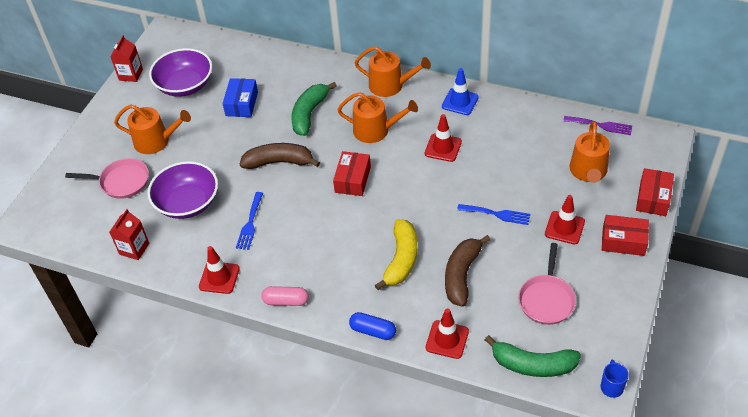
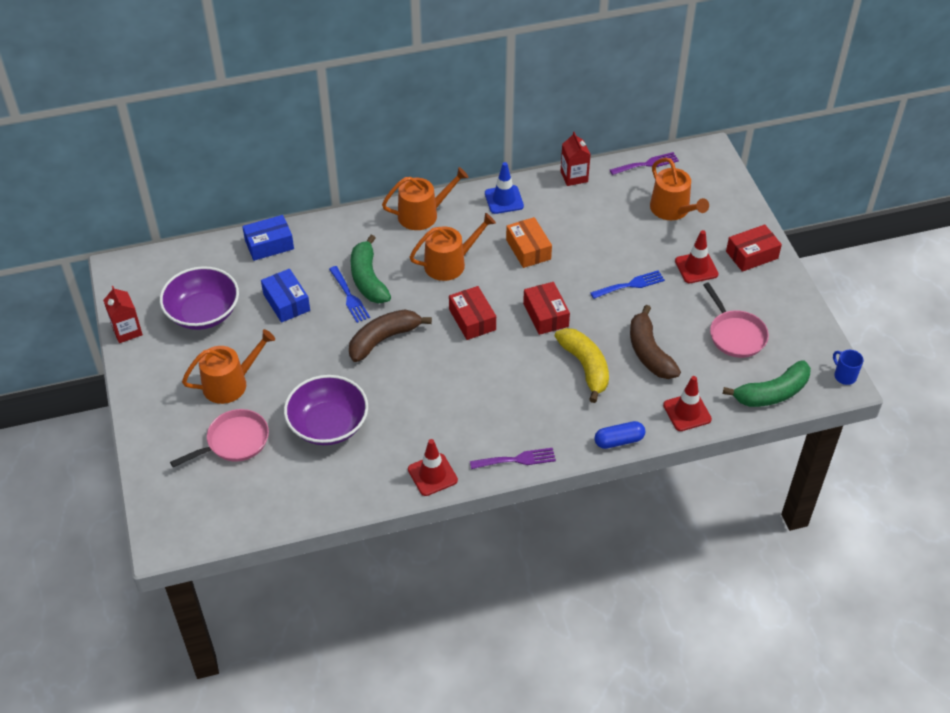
camera: 40 degrees left, 0 degrees up
red carton [109,209,149,260] -> red carton moved to [560,132,591,186]
blue fork [236,192,263,250] -> blue fork moved to [329,266,370,323]
pink capsule [261,286,309,306] -> purple fork [470,448,556,469]
red traffic cone [425,114,462,162] -> orange box [506,217,552,268]
red box [636,168,674,216] -> red box moved to [523,282,570,335]
none -> blue box [242,215,294,261]

